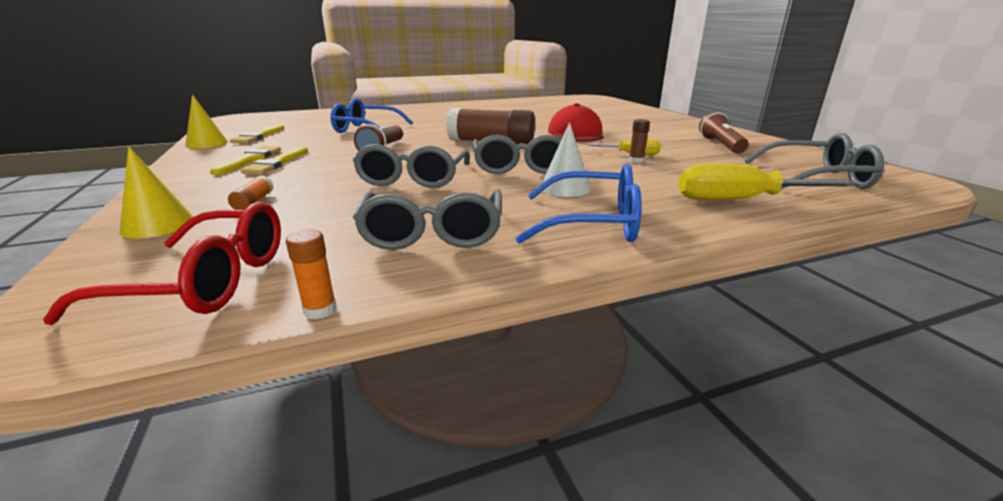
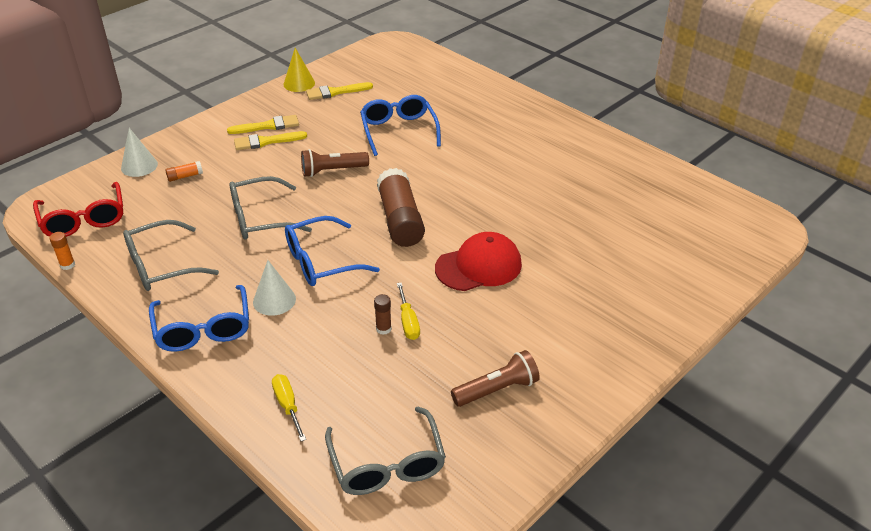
camera: 65 degrees right, 15 degrees up
yellow cone [119,146,193,239] -> white cone [121,128,158,177]
grey glasses [472,135,561,174] -> blue glasses [285,216,380,286]
yellow screwdriver [679,163,859,200] -> yellow screwdriver [272,374,306,441], size x0.58

